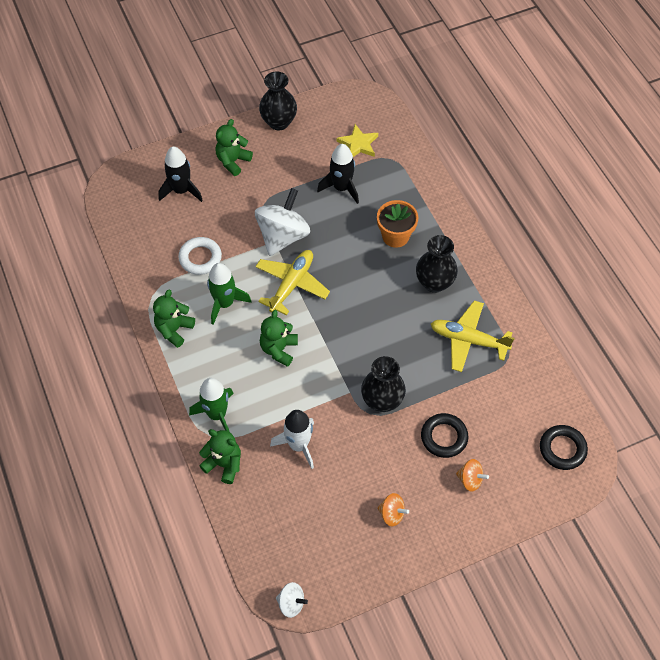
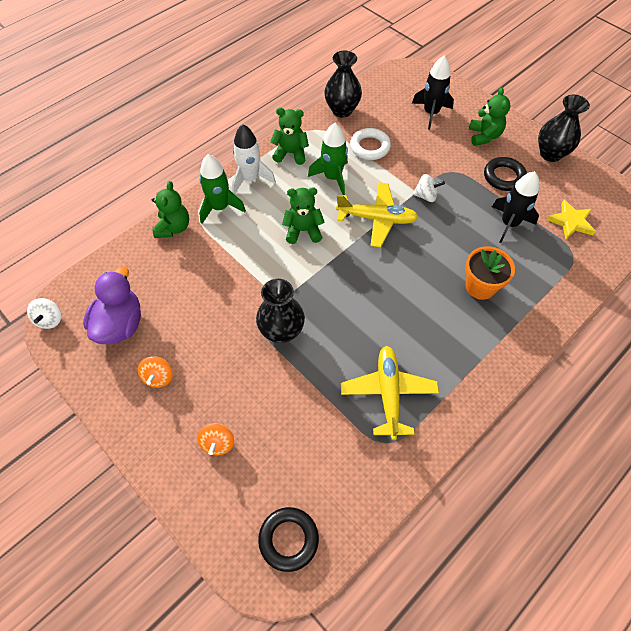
camera: 70 degrees right, 0 degrees up
green teddy bear [215,119,253,176] -> green teddy bear turned 75 degrees clockwise [469,87,510,146]
white spinning top [255,188,310,256] -> white spinning top [413,174,445,202], size x0.48
white rocket [270,410,314,469] -> white rocket moved to [232,124,276,194]
black vase [416,235,458,293] -> black vase moved to [324,50,362,117]
black ring [421,413,468,458] -> black ring moved to [484,157,527,191]
none -> purple duck [83,266,141,344]

